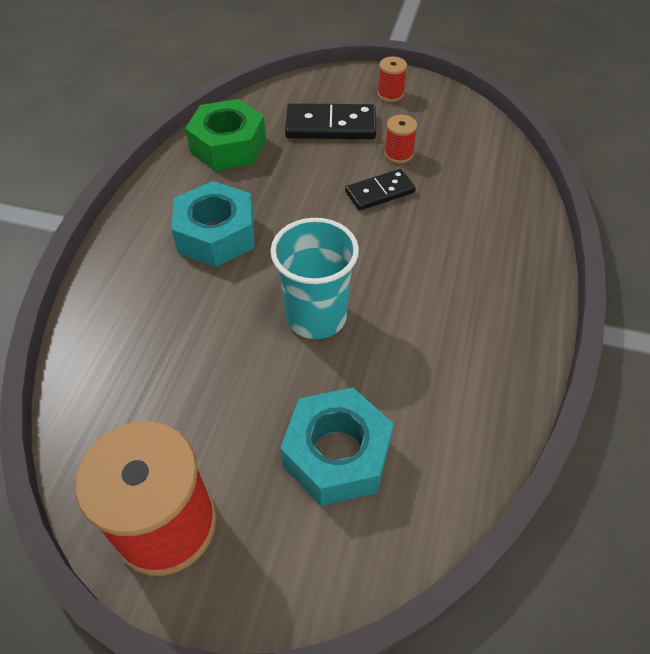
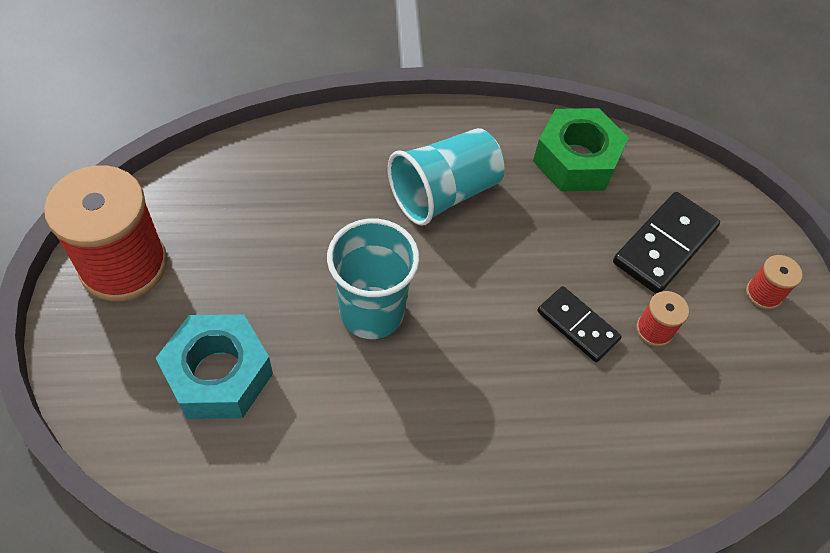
camera: 65 degrees right, 5 degrees up
turquoise nut [171,181,255,267] -> turquoise cup [388,128,504,226]
black domino [285,103,376,139] -> black domino turned 60 degrees clockwise [613,192,720,294]

